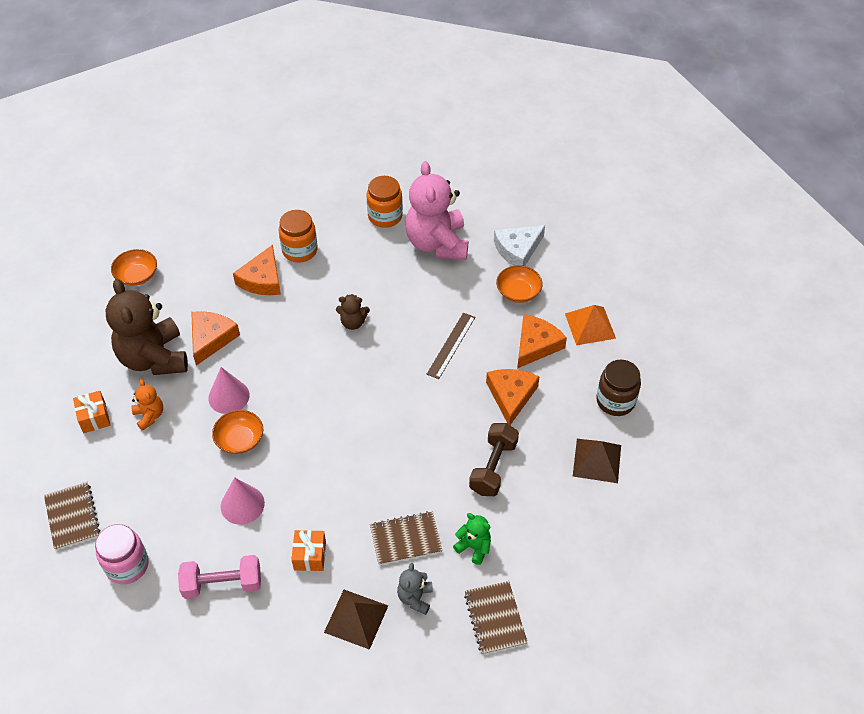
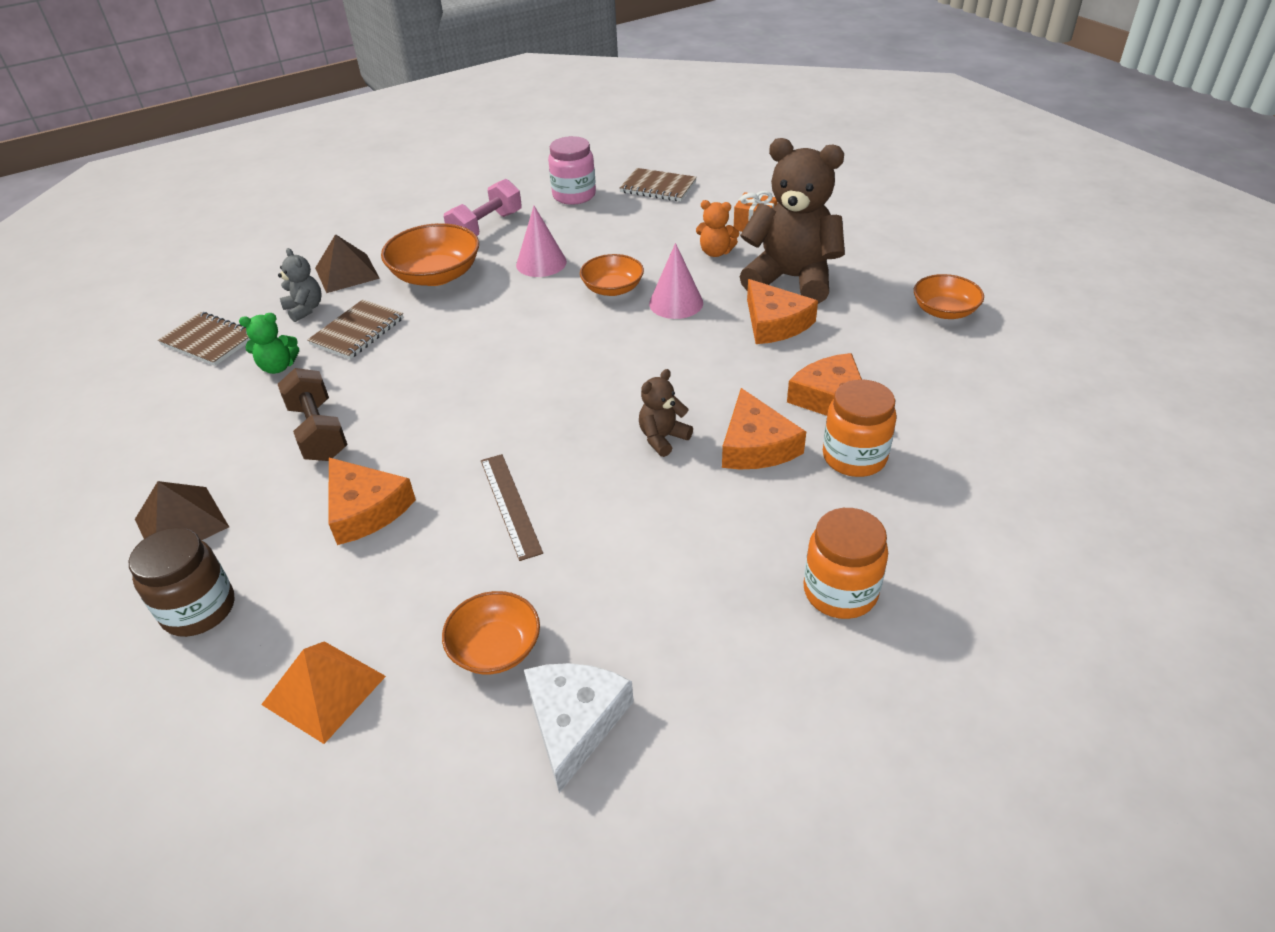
camera: 135 degrees right, 10 degrees down
orange gift [291,530,326,571] -> orange bowl [381,223,479,286]
pink teddy bear [405,161,468,260] -> none
orange cheese [517,314,567,369] -> orange cheese moved to [722,388,806,469]

